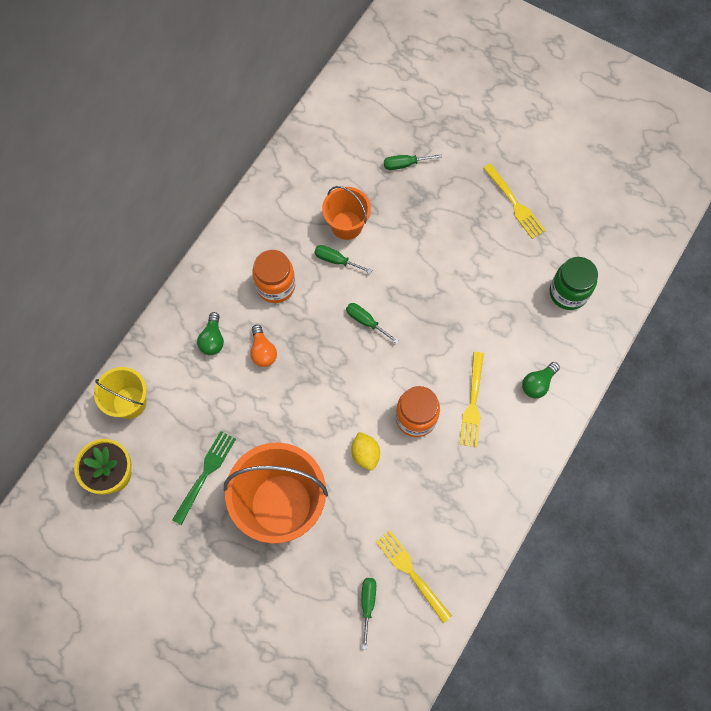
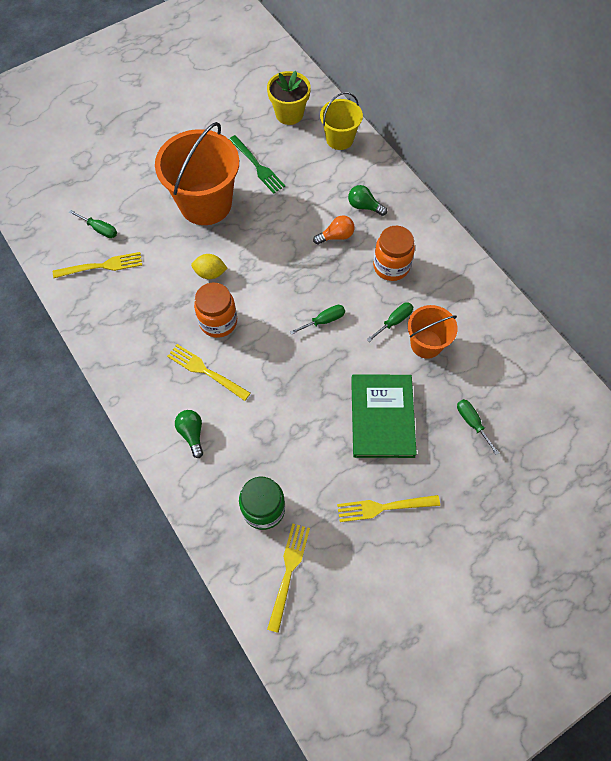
camera: 115 degrees right, 5 degrees down
orange light bulb [250,325,277,367] -> orange light bulb turned 150 degrees clockwise [313,215,355,245]
green screwdriver [384,154,442,170] -> green screwdriver turned 45 degrees counterclockwise [457,399,499,455]
none -> yellow fork [267,523,310,633]
none -> green book [351,374,417,458]

